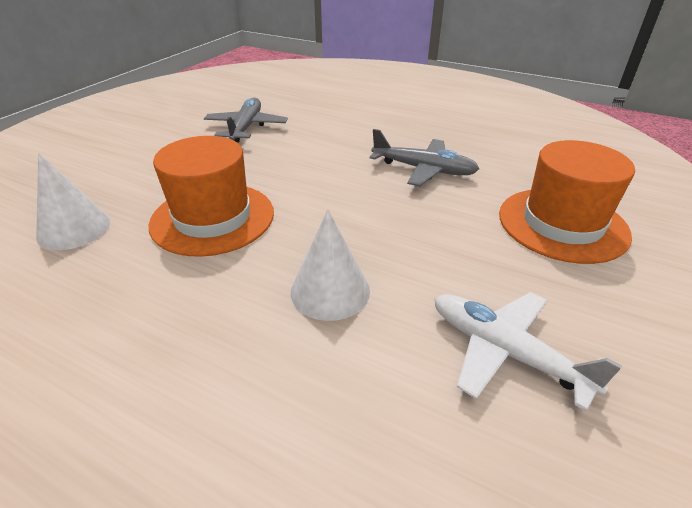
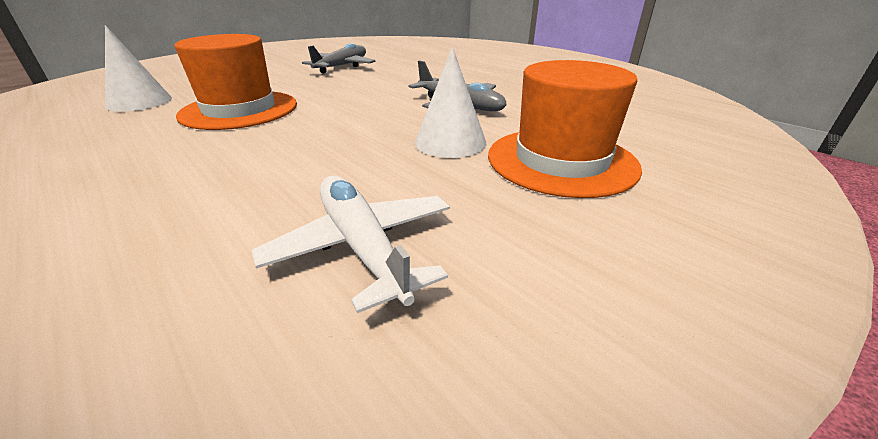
camera: 20 degrees right, 5 degrees down
white cone [291,209,370,321] -> white cone moved to [415,47,486,158]

